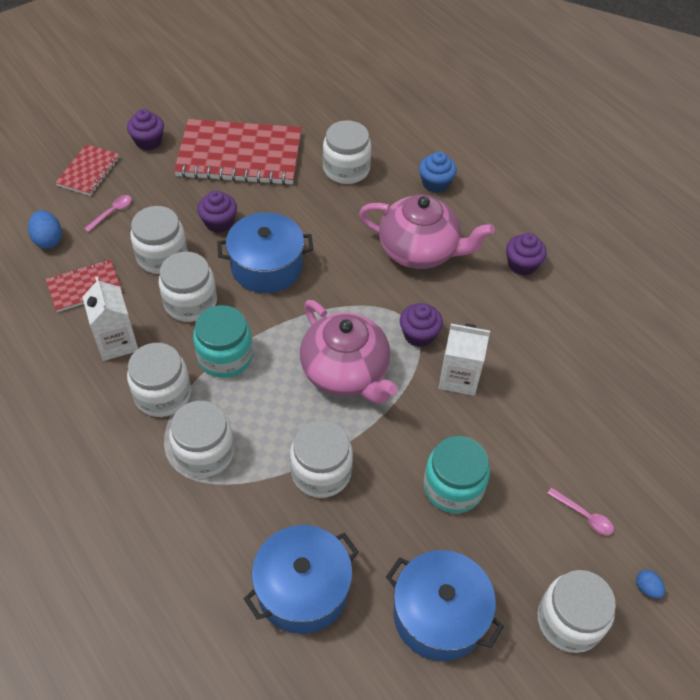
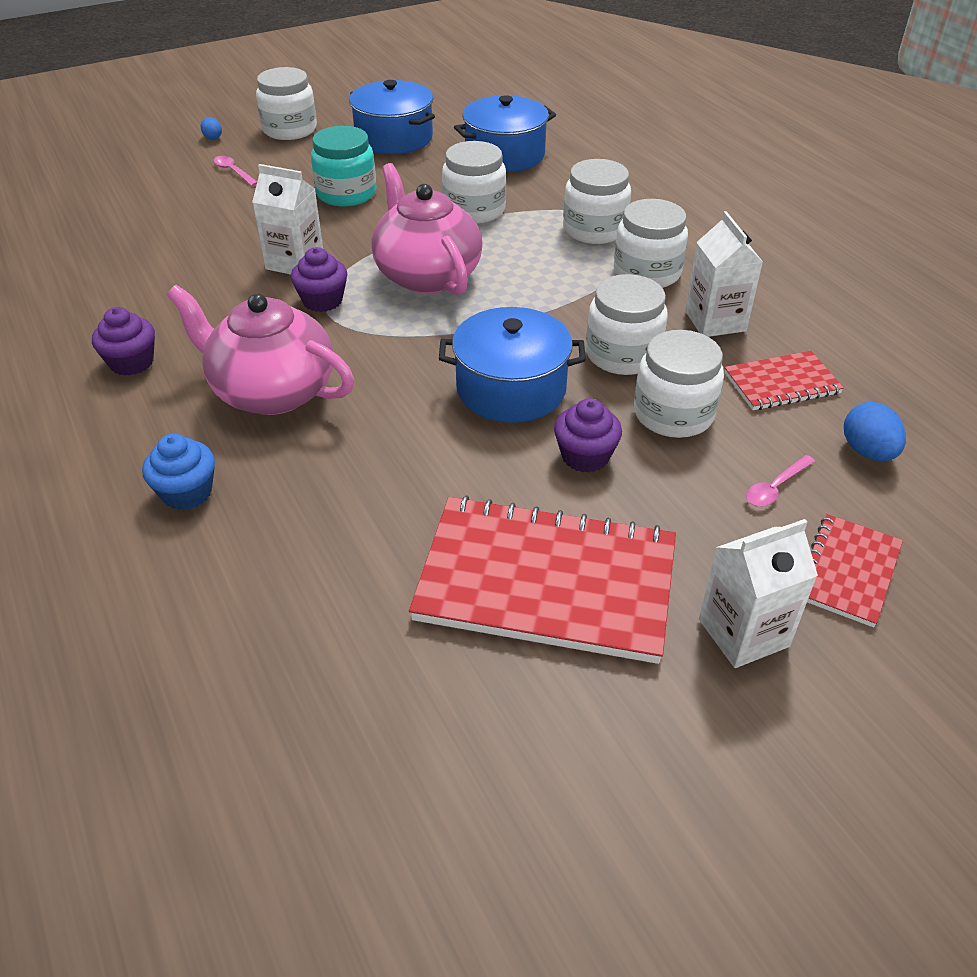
camera: 170 degrees left, 10 degrees down
purple cupcake [127,109,164,150] -> white carton [699,519,818,668]
turquoise jar [193,305,253,378] -> none
white jar [323,120,371,184] -> none

